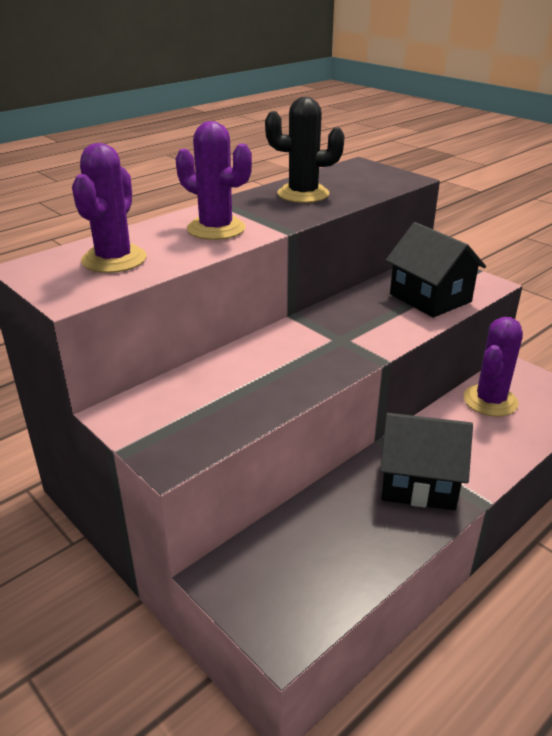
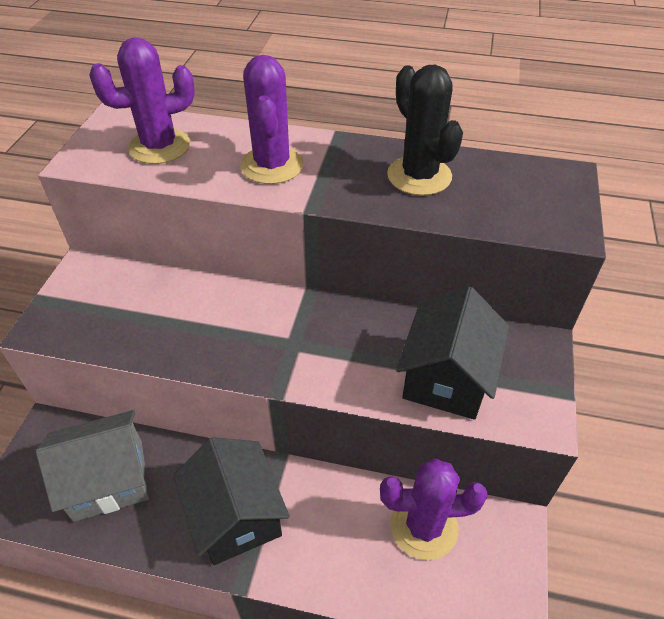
camera: 55 degrees right, 15 degrees up
none -> grey house [36,410,150,522]

